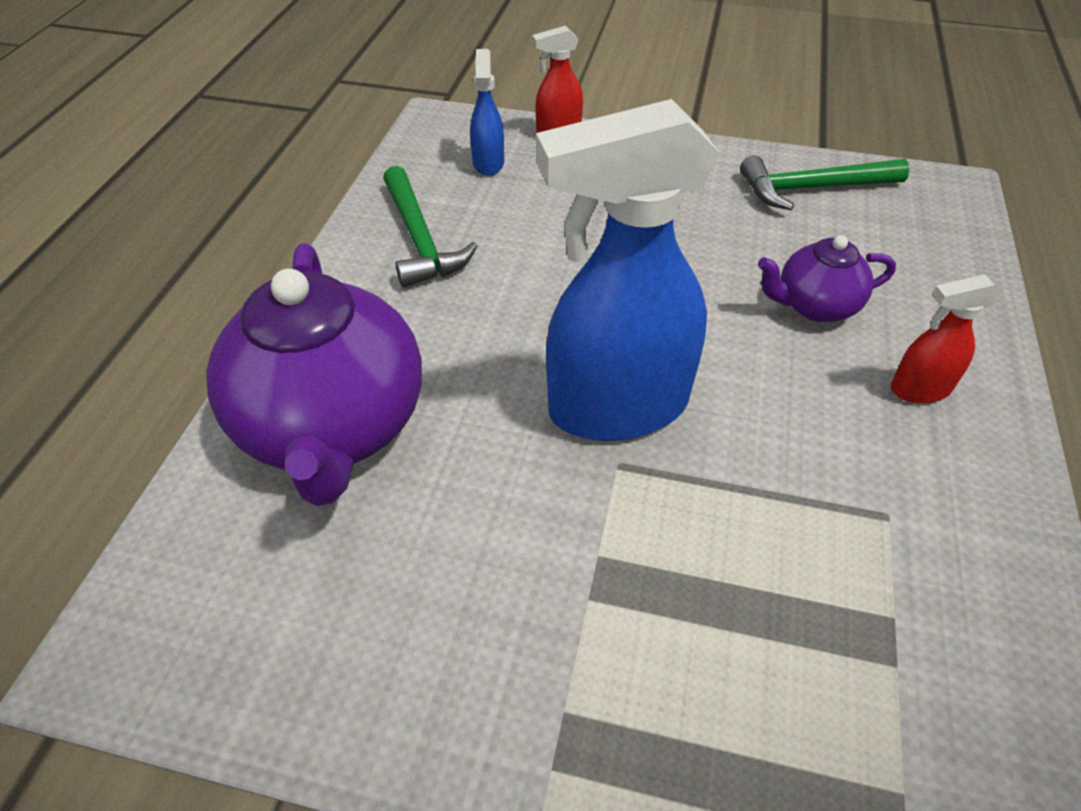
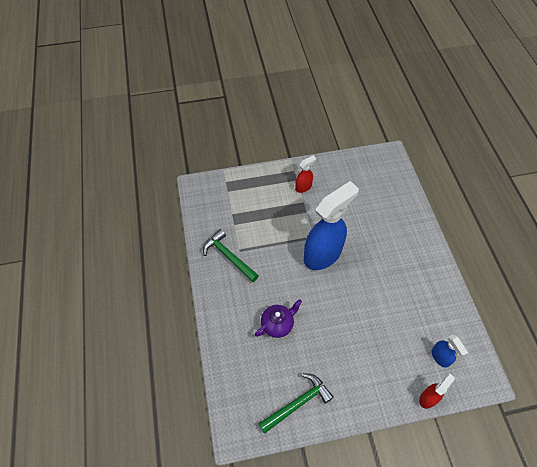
camera: 155 degrees right, 10 degrees up
purple teapot [206,243,422,506] -> none
green hammer [383,166,478,287] -> green hammer moved to [203,229,259,282]
red spray bottle [891,274,1002,404] -> red spray bottle moved to [295,155,316,193]

